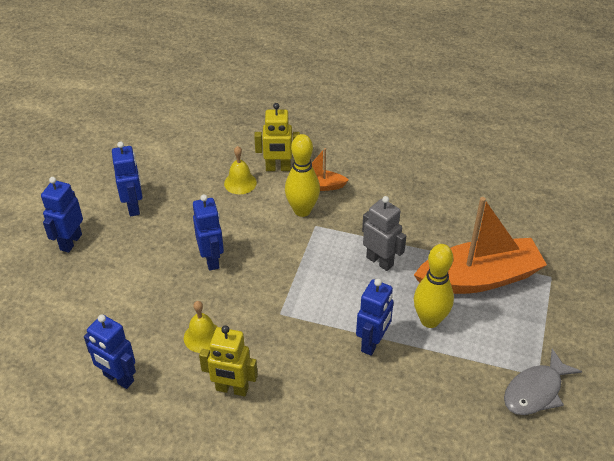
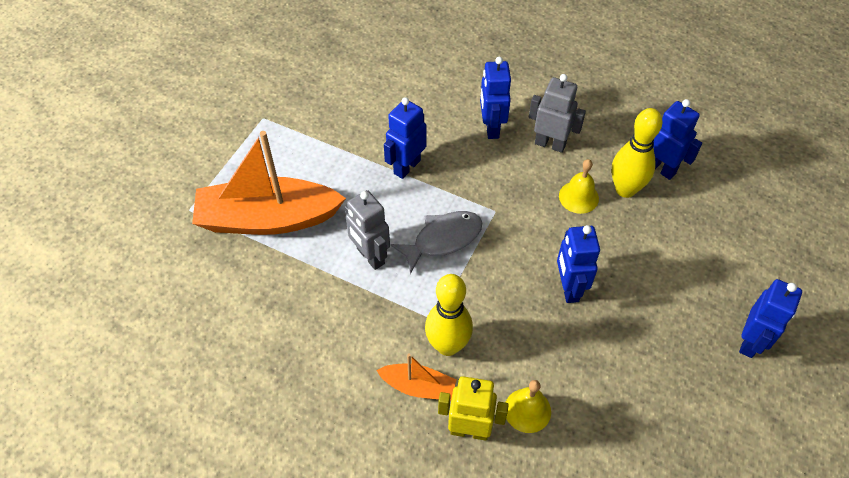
camera: 170 degrees left, 10 degrees up
blue robot [112,142,142,216] -> blue robot moved to [480,57,511,139]
yellow robot [199,325,258,397] -> grey robot [529,74,586,153]
yellow bowling pin [414,244,454,328] -> yellow bowling pin moved to [612,108,662,198]
grey fish [504,349,582,415] -> grey fish moved to [390,211,482,274]

